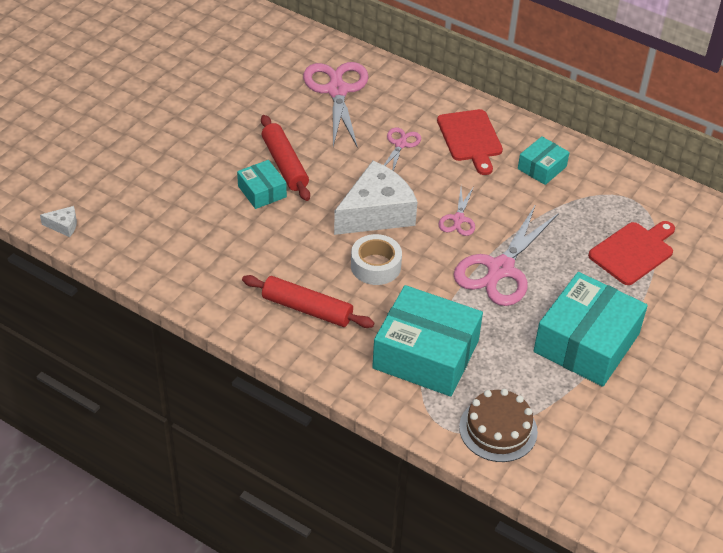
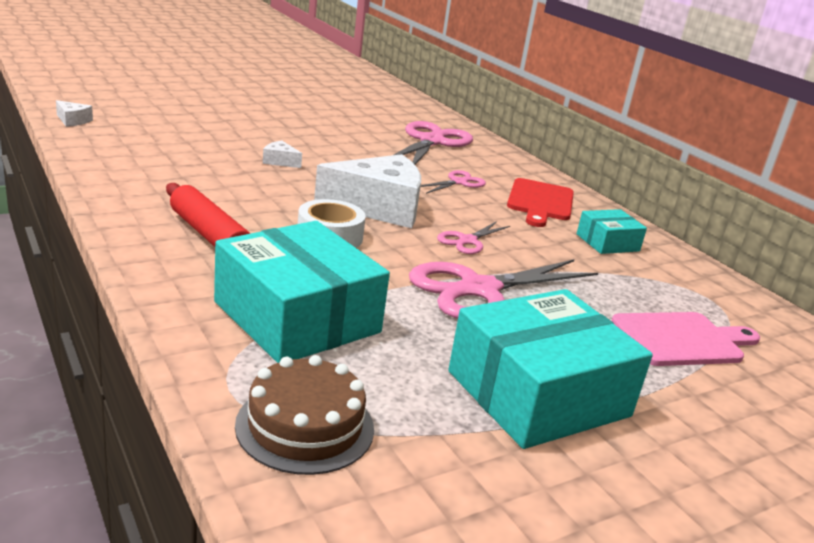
camera: 25 degrees right, 20 degrees down
turquoise box [237,160,287,209] -> white cheese [263,141,302,168]
red rolling pin [261,115,310,201] -> none
red cutting board [588,221,675,285] -> pink cutting board [612,312,760,366]

